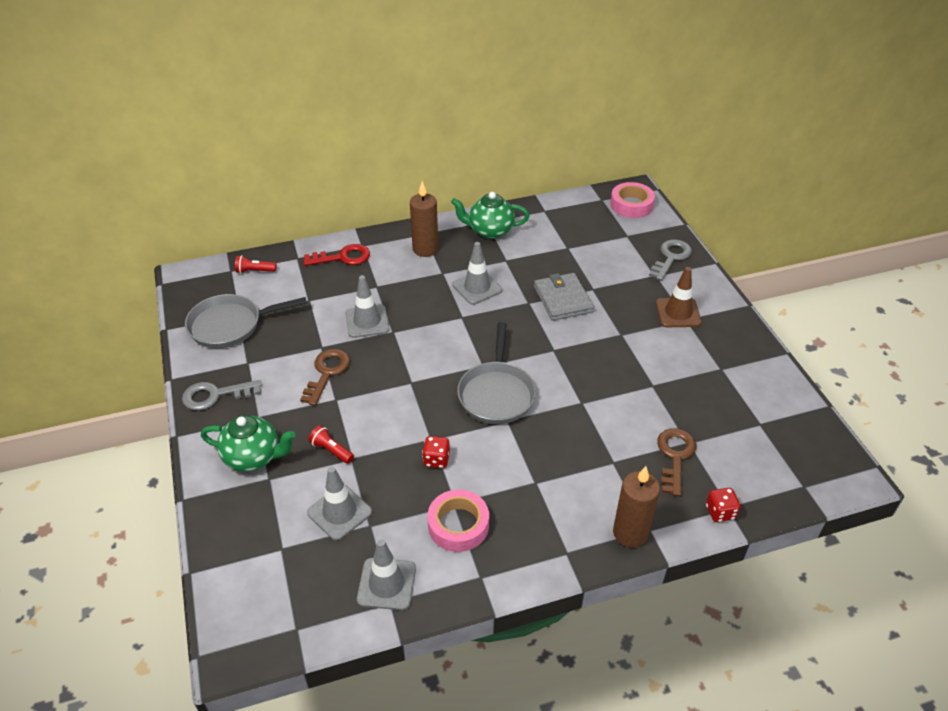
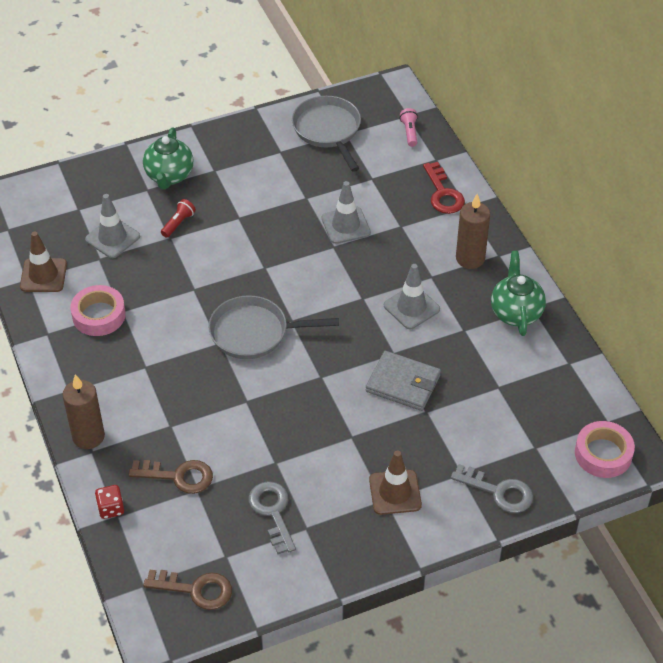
camera: 85 degrees right, 5 degrees up
grey key [182,380,262,410] -> grey key moved to [249,481,296,554]
red flashlight [235,255,276,273] -> pink flashlight [400,108,418,147]
brown key [300,349,350,406] -> brown key moved to [143,570,232,610]
grey traffic cone [357,539,416,610] -> brown traffic cone [20,231,67,292]
red dice [422,436,450,468] -> none
grey wallet [534,273,594,321] -> grey wallet turned 45 degrees clockwise [366,351,441,411]

